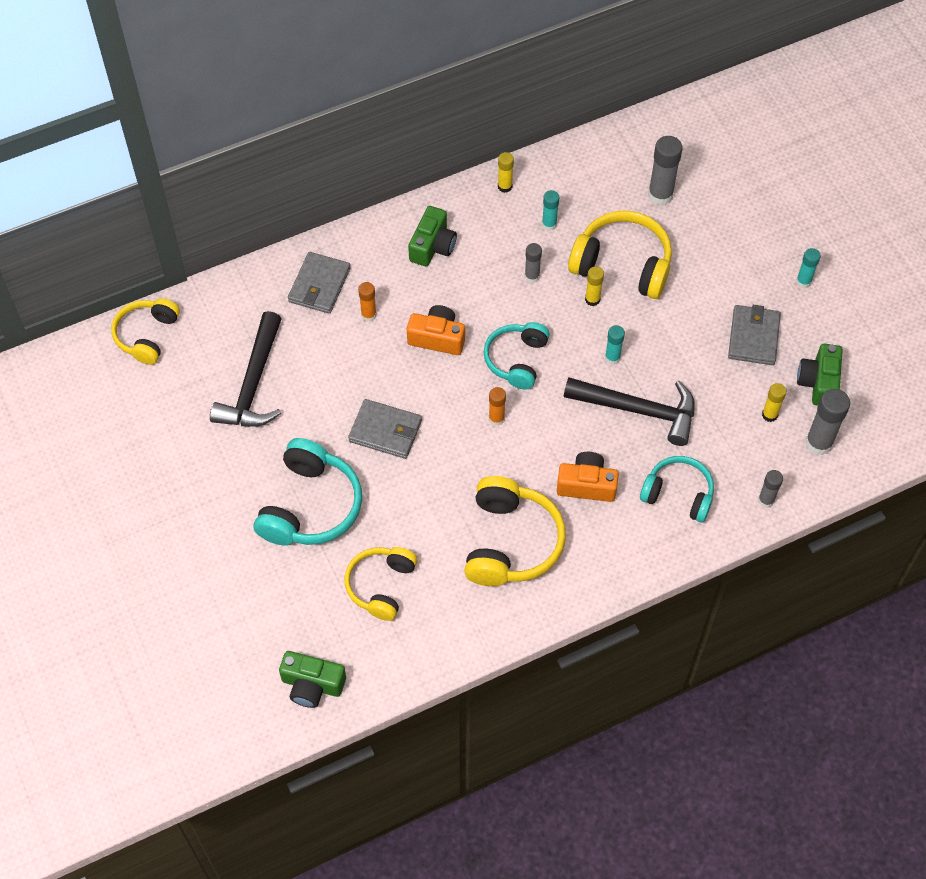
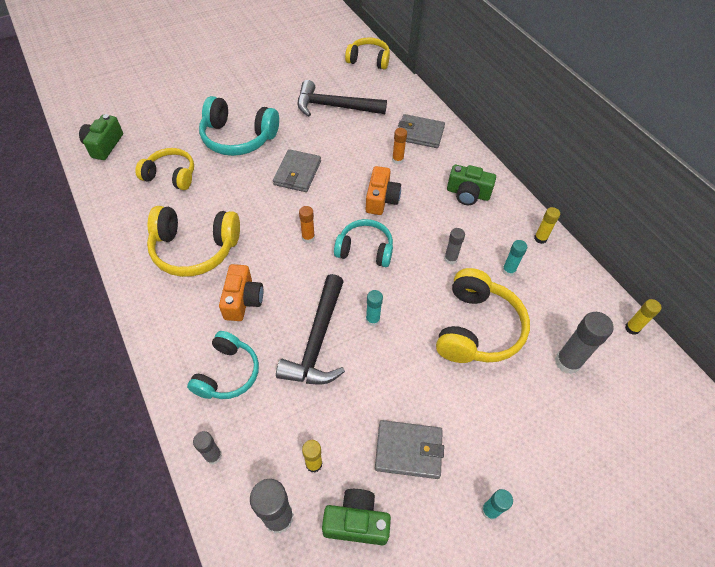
camera: 85 degrees right, 5 degrees down
yellow glue stick [585,266,604,306] -> yellow glue stick moved to [625,299,661,335]

